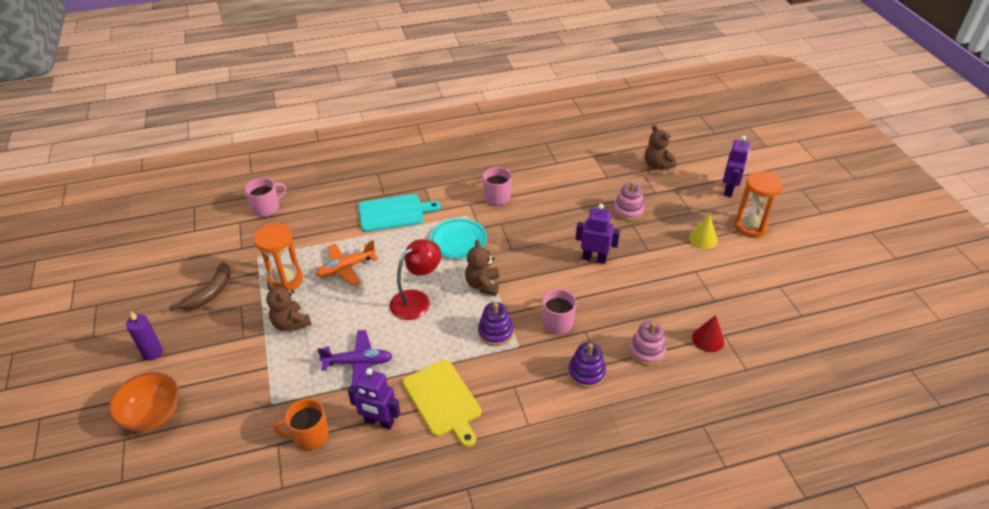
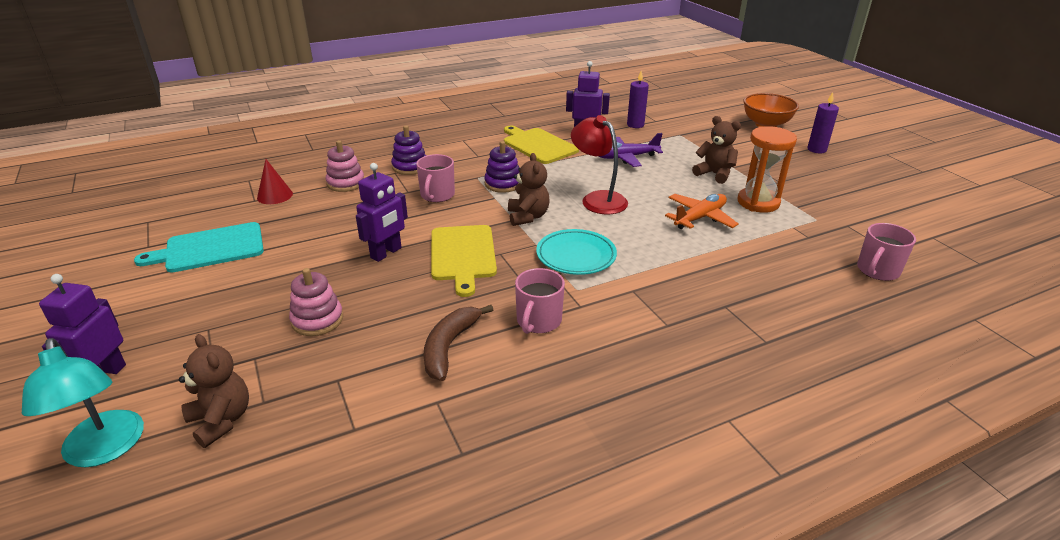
camera: 170 degrees right, 10 degrees down
brown banana [169,262,231,311] -> brown banana moved to [423,305,493,381]
orange mug [273,399,329,450] -> purple candle [627,71,649,128]
turquoise cutting board [358,194,441,232] -> turquoise cutting board moved to [134,222,264,273]
red lamp [390,239,441,320] -> red lamp turned 105 degrees clockwise [571,115,628,214]
purple robot [576,204,620,264] -> purple robot turned 60 degrees counterclockwise [356,163,408,262]
yellow cone [689,215,718,249] -> none
orange hourglass [734,171,783,237] -> none
none -> turquoise lamp [22,338,144,467]
none -> yellow cutting board [431,225,497,297]

